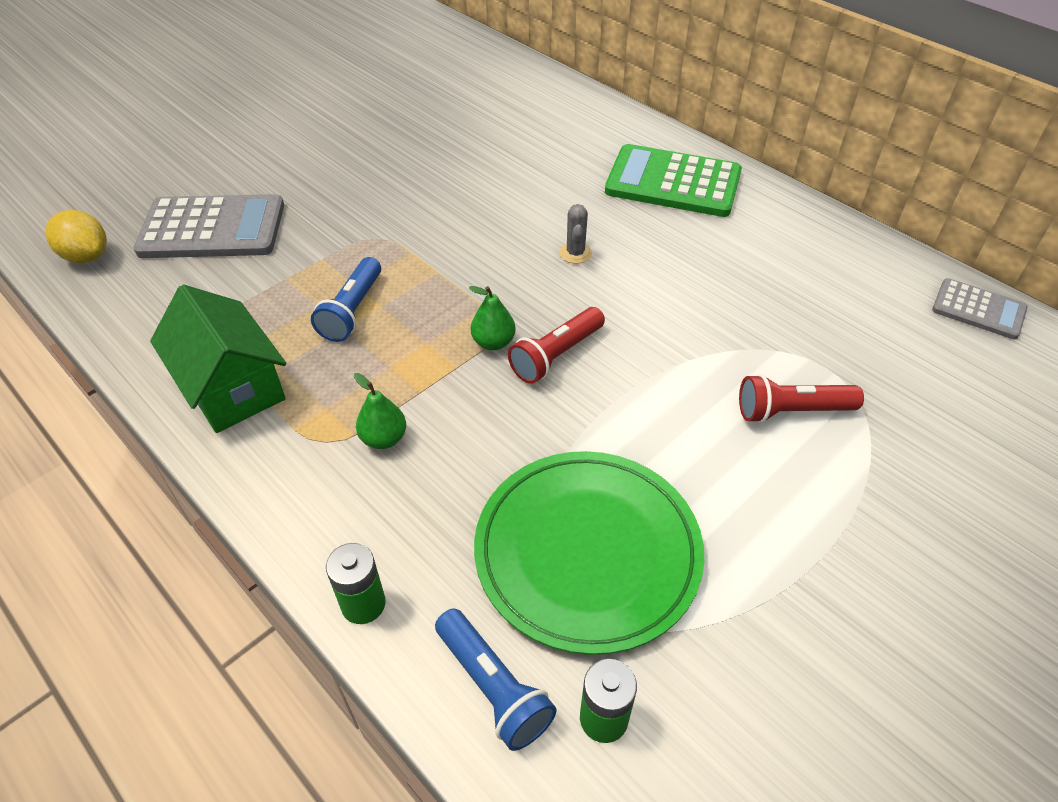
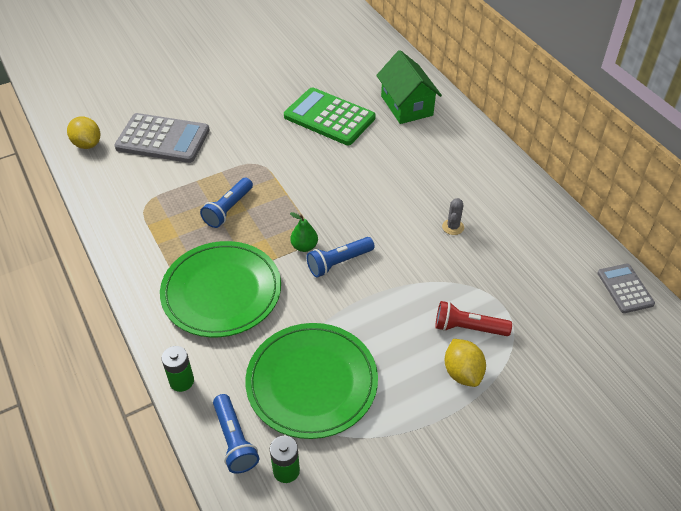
camera: 15 degrees right, 0 degrees up
green house [150,285,286,433] -> green house moved to [376,50,442,124]
green pear [354,373,406,449] -> green plate [160,241,281,337]
red flashlight [508,307,605,384] -> blue flashlight [307,237,375,278]
grey cactus [559,204,592,264] -> grey cactus moved to [442,198,464,235]
green calculator [605,144,742,217] -> green calculator moved to [284,87,376,145]
grey calculator [932,278,1028,339] -> grey calculator turned 150 degrees counterclockwise [597,264,655,313]
none -> yellow lemon [445,339,486,387]

